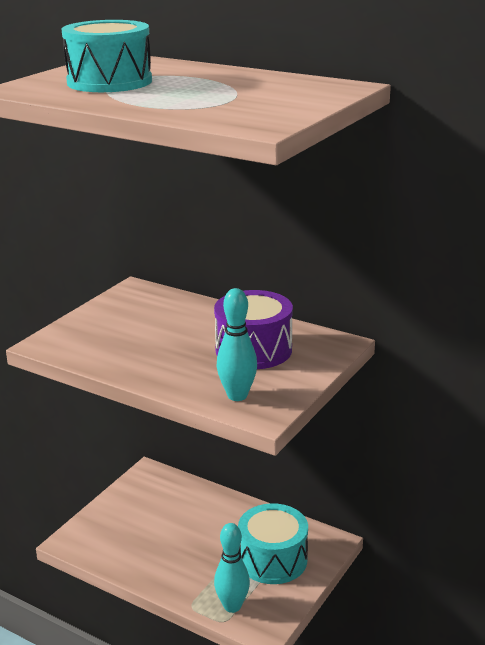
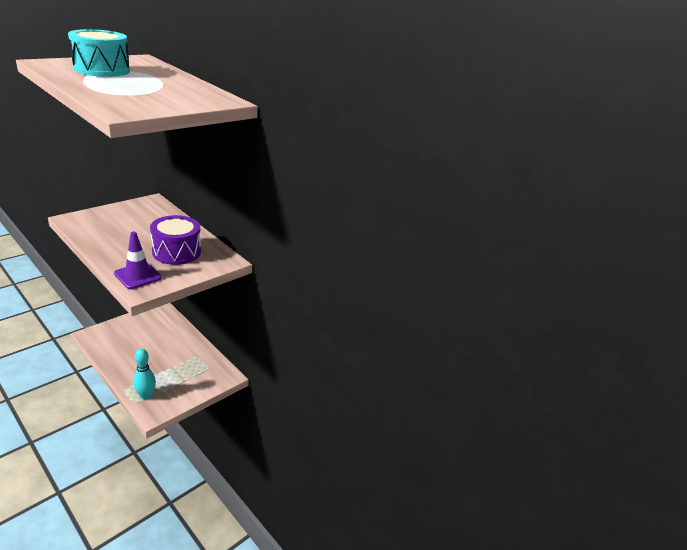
camera: 10 degrees right, 5 degrees up
turquoise bowling pin [217,288,257,401] -> purple traffic cone [114,232,162,289]
turquoise drum [238,503,308,584] -> none

